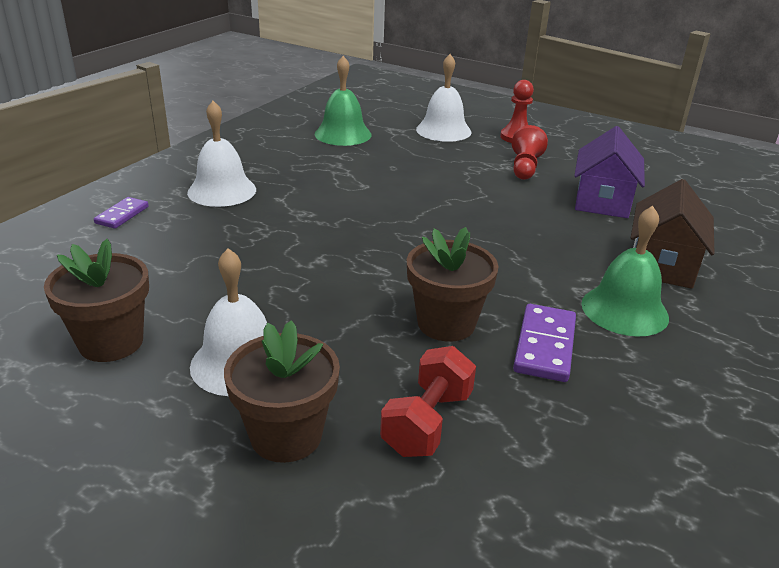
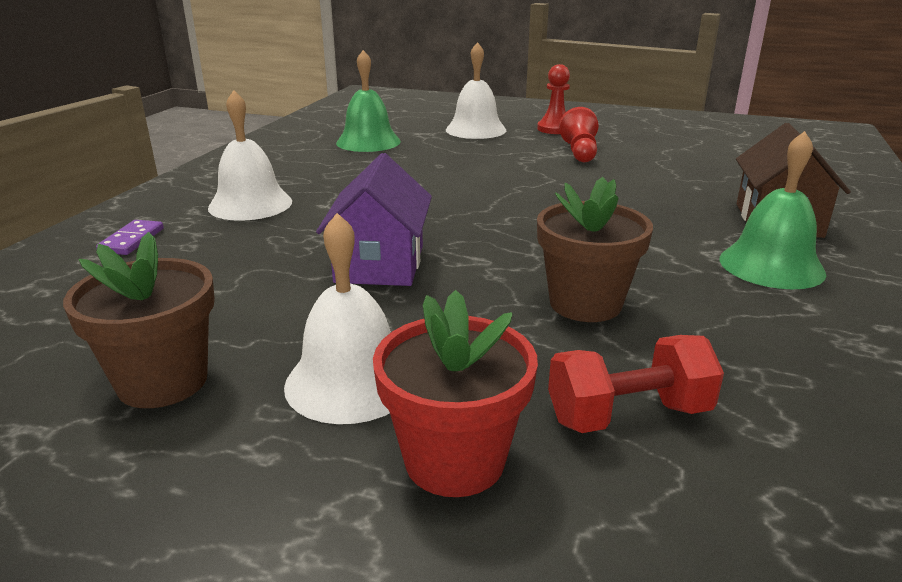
camera: 10 degrees left, 5 degrees down
brown flower pot [224,320,340,463] -> red flower pot [373,290,538,497]
red dumbbell [380,346,476,457] -> red dumbbell turned 60 degrees clockwise [548,335,724,433]
purple domino [513,304,576,382] -> none
purple house [574,126,645,218] -> purple house moved to [316,153,432,286]

